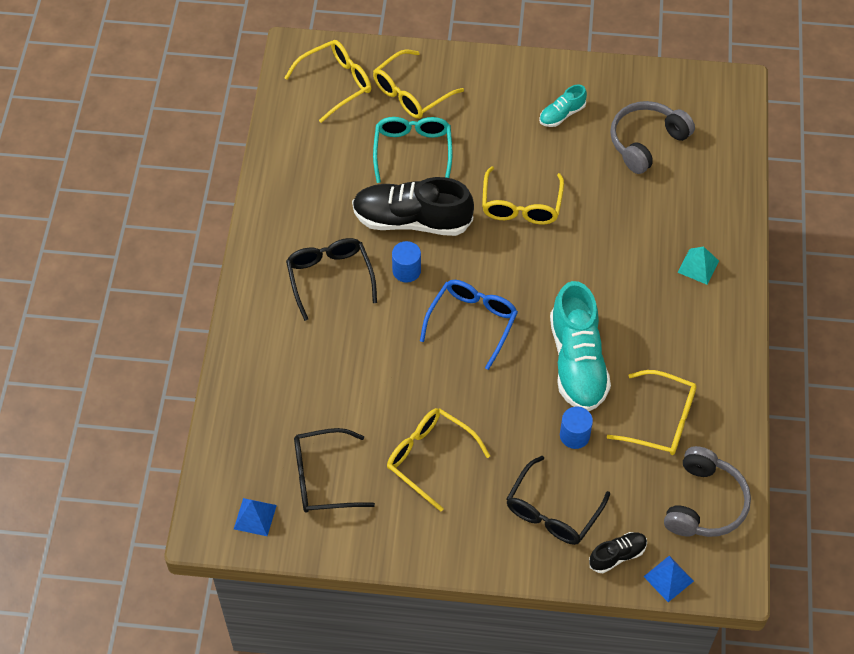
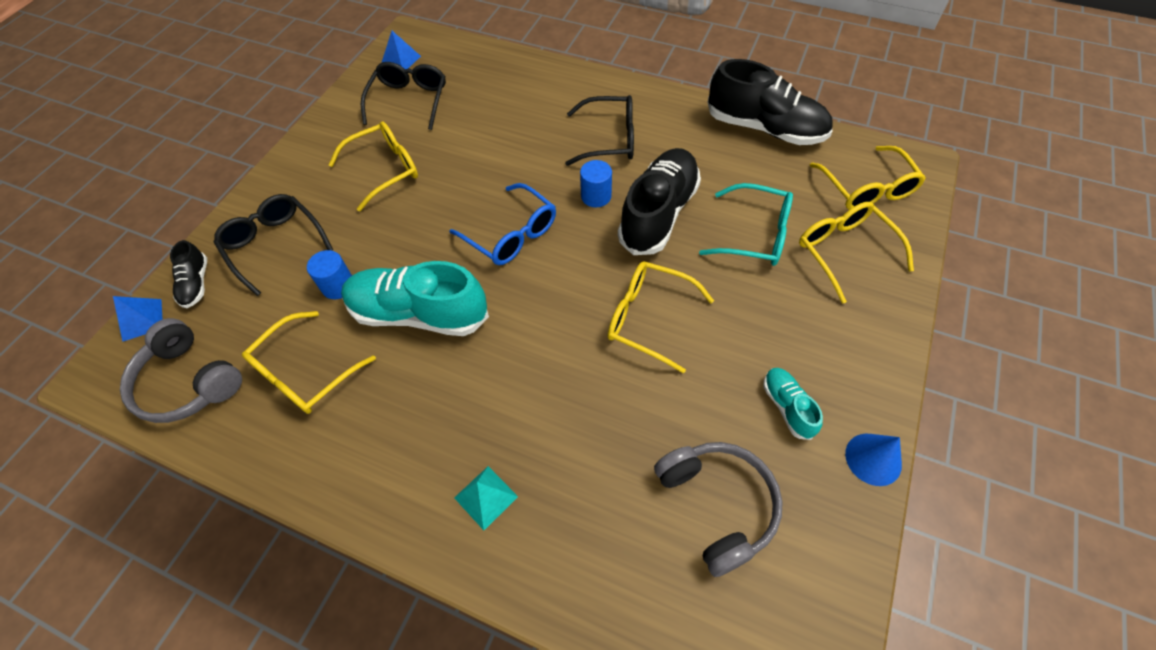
camera: 110 degrees right, 0 degrees up
none -> black shoe [707,59,833,145]
none -> blue cone [845,434,902,486]

